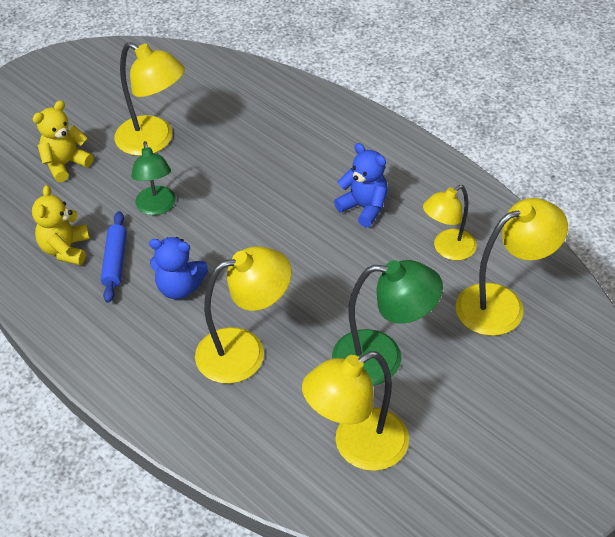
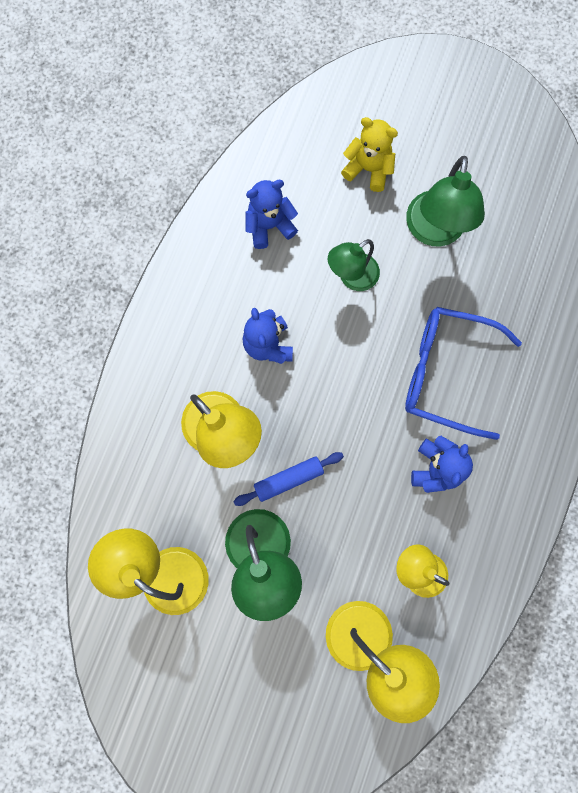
camera: 65 degrees right, 30 degrees up
yellow teddy bear [32,185,90,265] -> blue teddy bear [245,180,298,249]
blue rolling pin [101,211,127,303] -> blue rolling pin moved to [233,452,344,506]
yellow lamp [114,42,185,156] -> green lamp [406,156,485,246]
none -> blue glasses [405,307,522,440]

